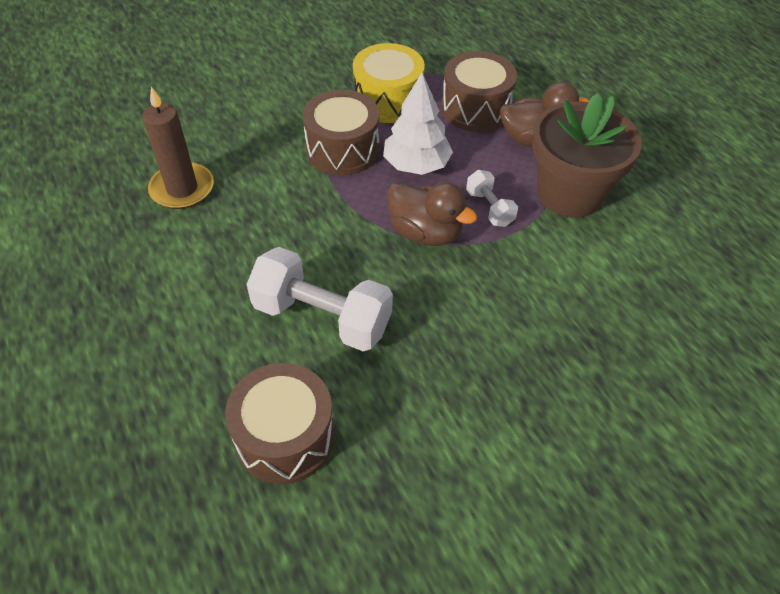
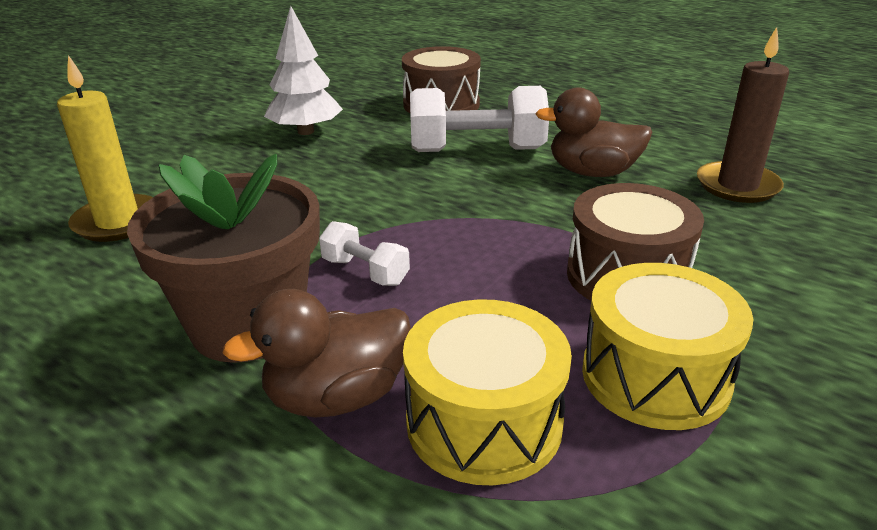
camera: 155 degrees right, 20 degrees down
white tree [383,73,453,175] -> white tree moved to [264,6,343,135]
brown duck [387,182,477,246] -> brown duck moved to [535,87,652,177]
brown drum [441,51,517,132] -> yellow drum [403,299,572,486]
none -> yellow candle [57,55,153,242]

